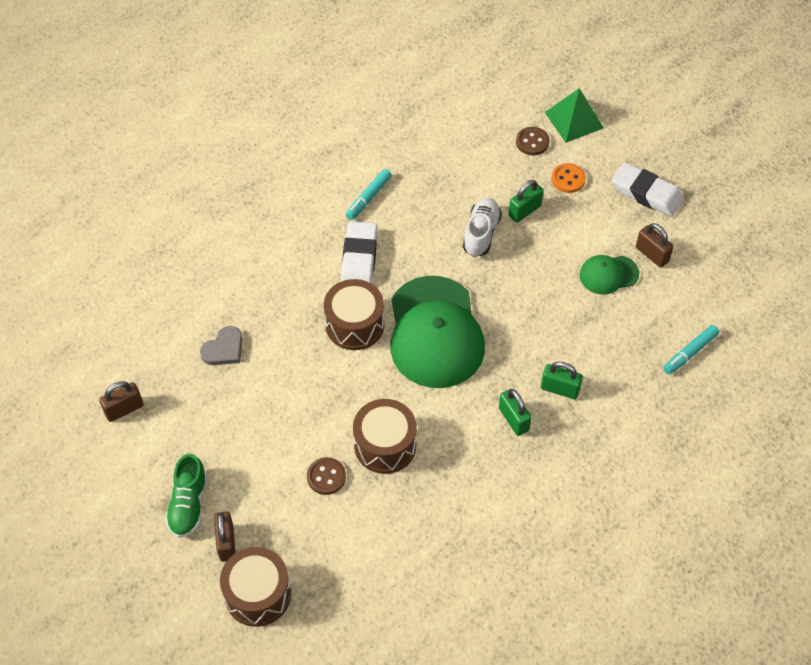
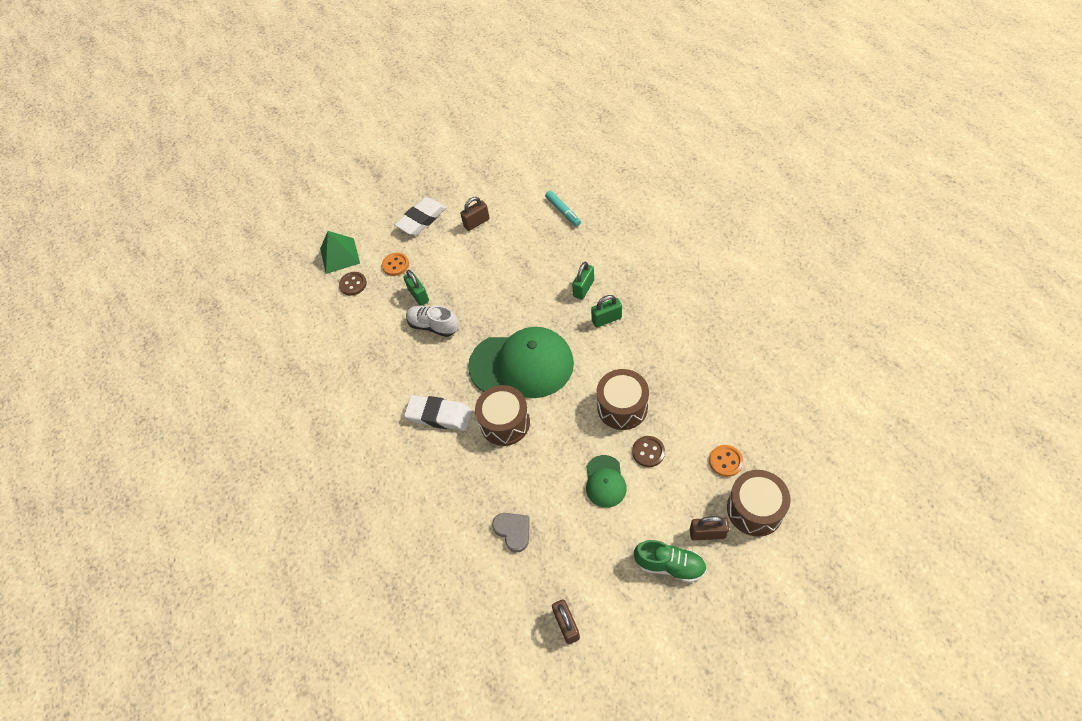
camera: 75 degrees left, 0 degrees up
turquoise marker [346,169,392,220] -> none
green cap [580,255,639,295] -> green cap moved to [586,455,627,508]
none -> orange button [709,445,743,477]

